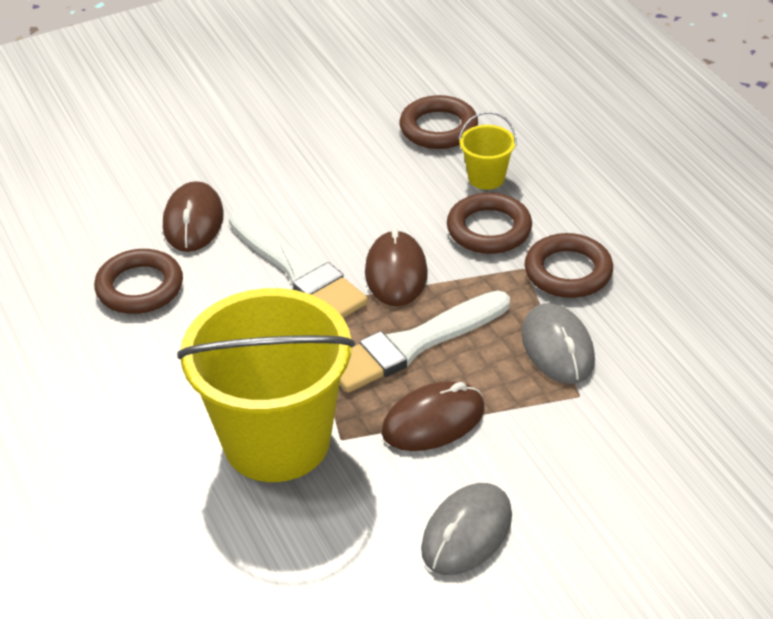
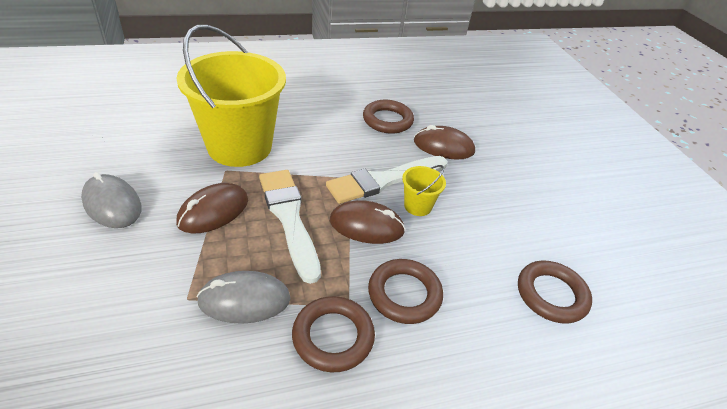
camera: 95 degrees right, 0 degrees up
brown mouse [382,381,485,451] -> brown mouse turned 60 degrees clockwise [176,183,248,234]
yellow bucket [459,112,516,190] -> yellow bucket moved to [402,165,446,216]

